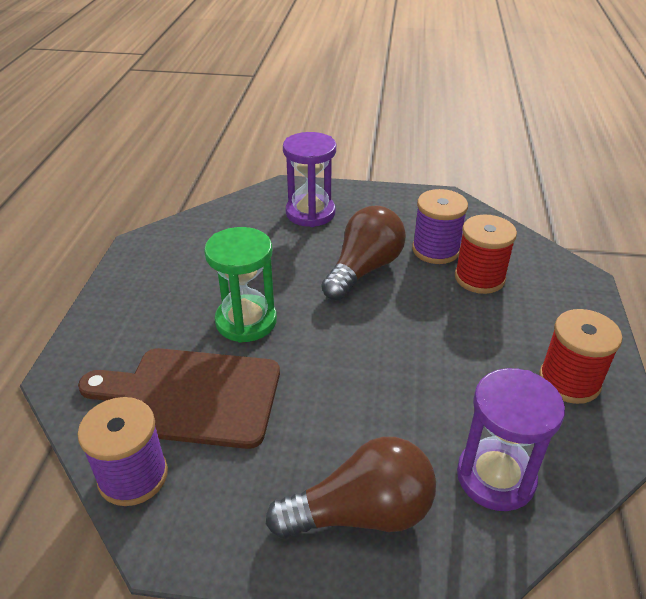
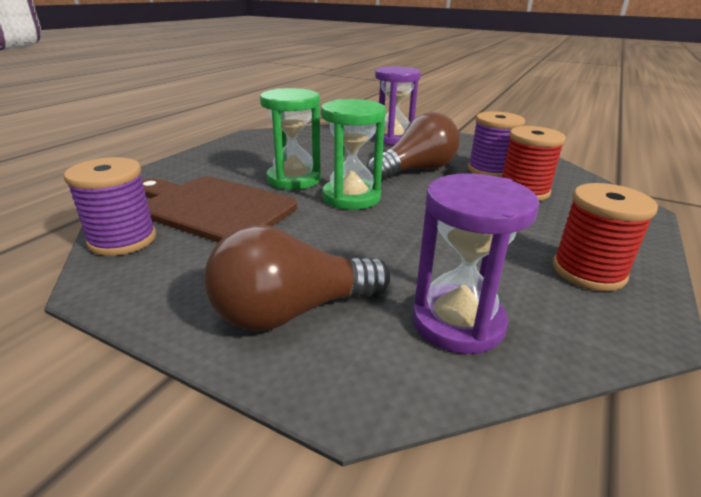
camera: 20 degrees right, 10 degrees down
brown light bulb [266,437,436,539] -> brown light bulb turned 150 degrees clockwise [204,225,390,331]
none -> green hourglass [321,99,386,210]

